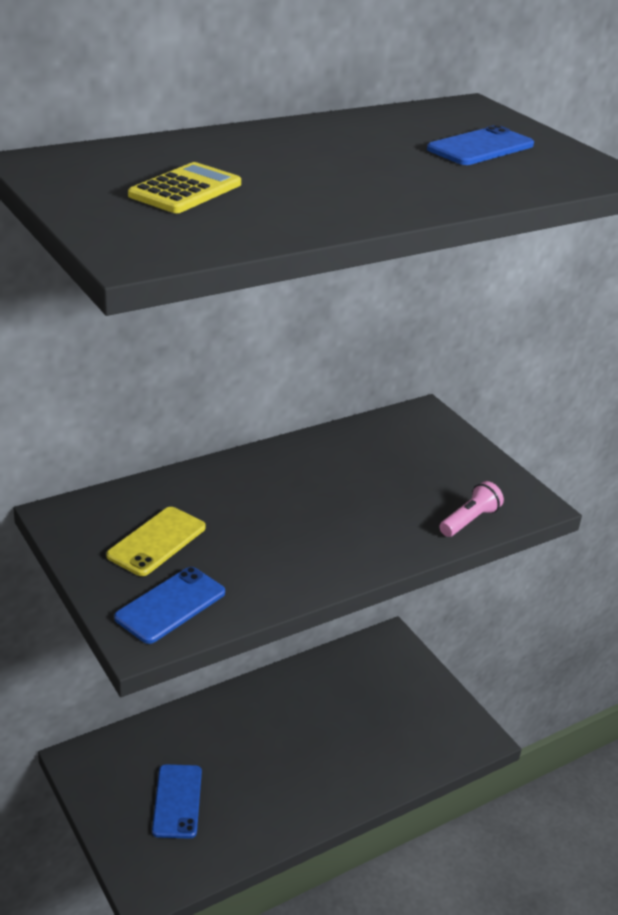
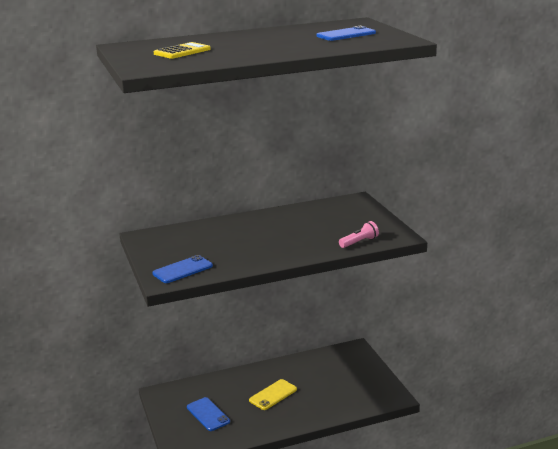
camera: 15 degrees right, 10 degrees down
yellow phone [106,507,206,576] -> yellow phone moved to [249,379,297,410]
blue phone [152,764,202,839] -> blue phone turned 45 degrees counterclockwise [187,397,230,431]

